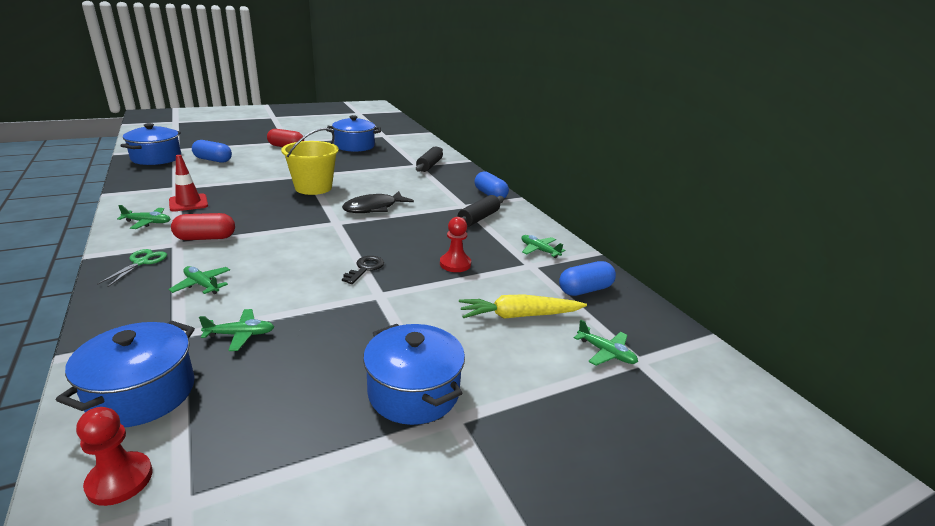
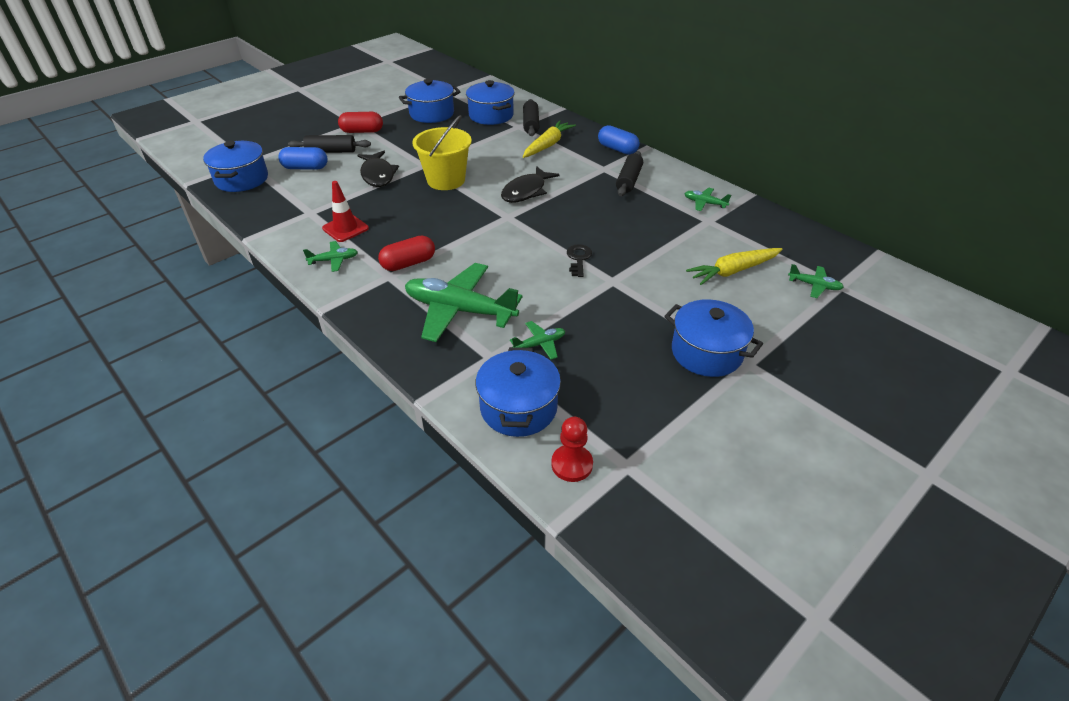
camera: 15 degrees left, 15 degrees up
green scissors [97,249,167,287] -> none
green plane [168,266,230,294] -> green plane [405,263,523,342], size x2.22
red pawn [440,217,471,272] -> none
blue capsule [559,261,616,296] -> none
none -> black rolling pin [288,135,371,153]
none -> black fish [358,151,399,187]
none -> blue pot [466,80,515,125]
none -> yellow carrot [523,120,576,158]

